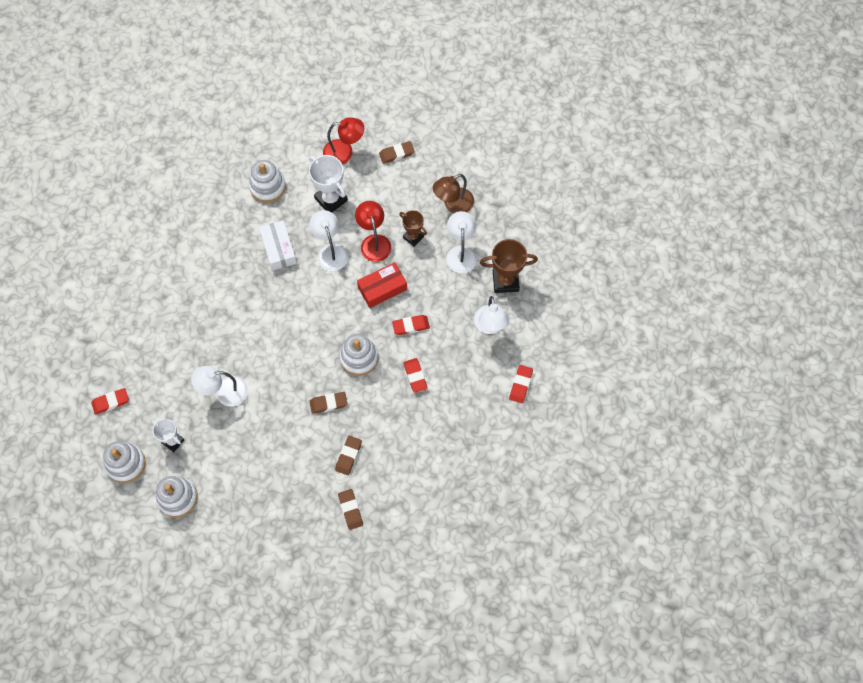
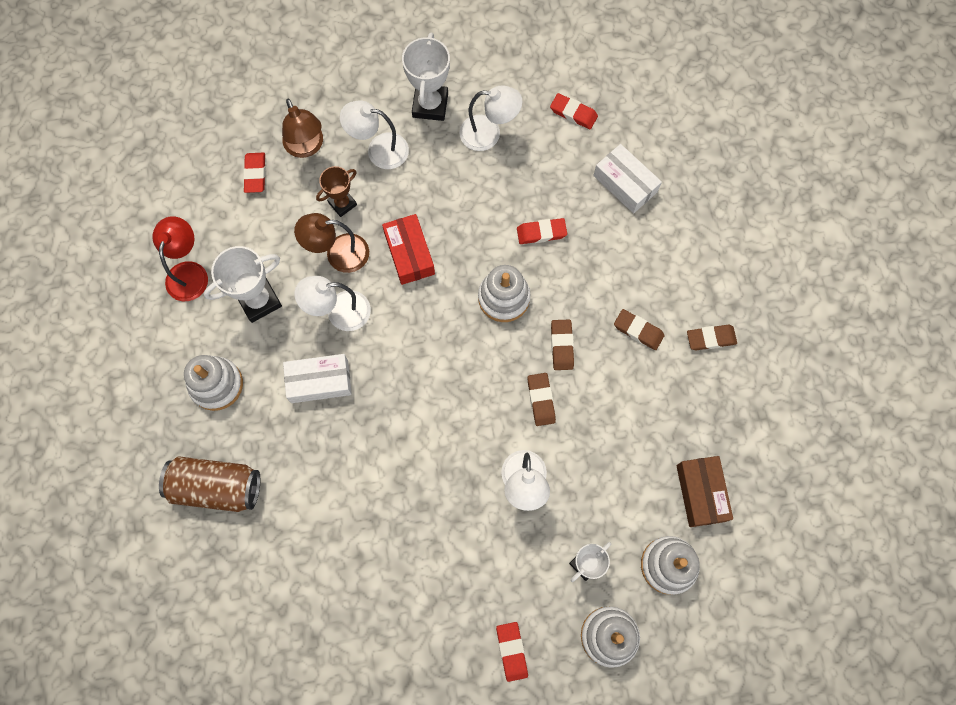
camera: 80 degrees left, 5 degrees up
red lamp [355,201,391,262] -> brown lamp [294,213,369,273]
brown eraser [379,141,415,164] -> brown eraser moved to [528,373,556,426]
red eraser [392,315,430,335] -> red eraser moved to [243,153,266,193]
brown trophy [480,239,538,293] -> white trophy [402,33,450,121]
none -> brown can [159,456,260,512]
none -> white box [593,144,662,213]
none -> brown box [677,456,733,527]

